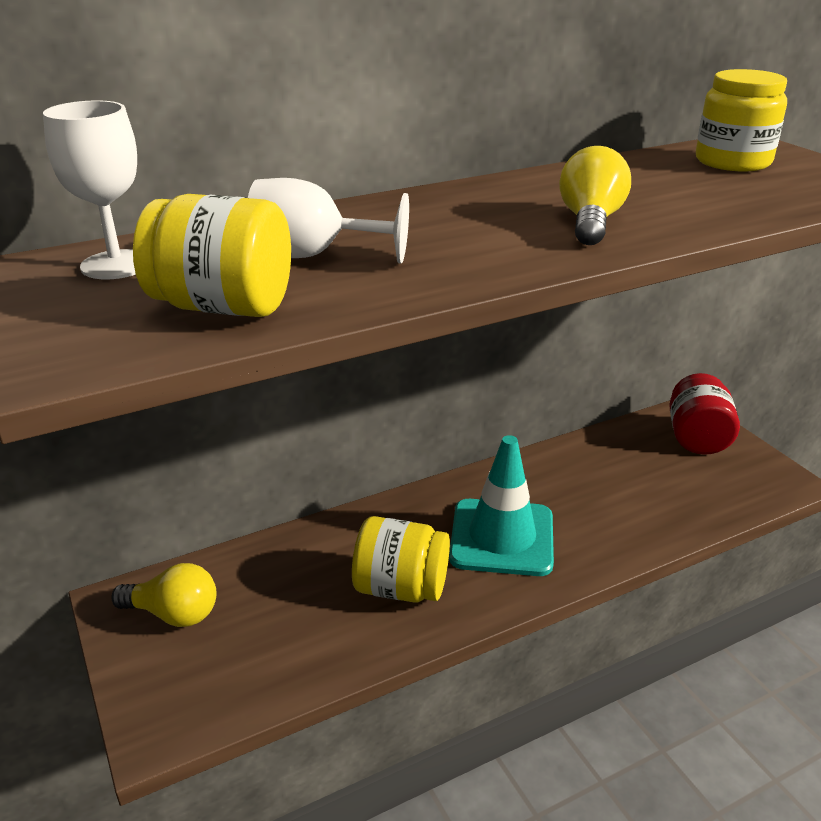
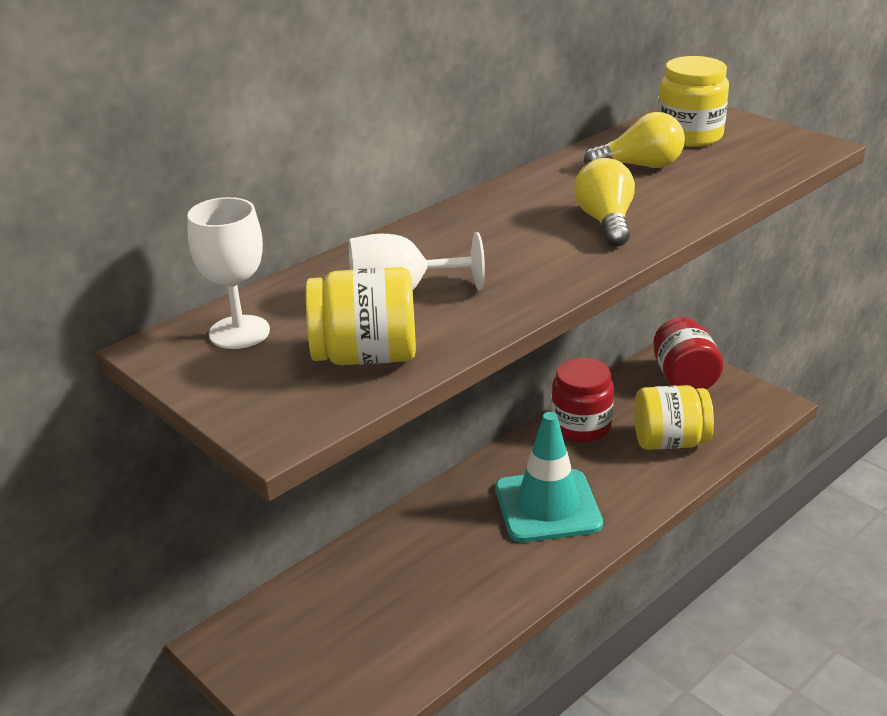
camera: 15 degrees left, 0 degrees up
yellow light bulb [111,563,216,627] -> yellow light bulb moved to [584,112,685,168]
yellow jar [352,516,450,603] -> yellow jar moved to [634,385,714,450]
none -> red jar [551,358,614,442]

